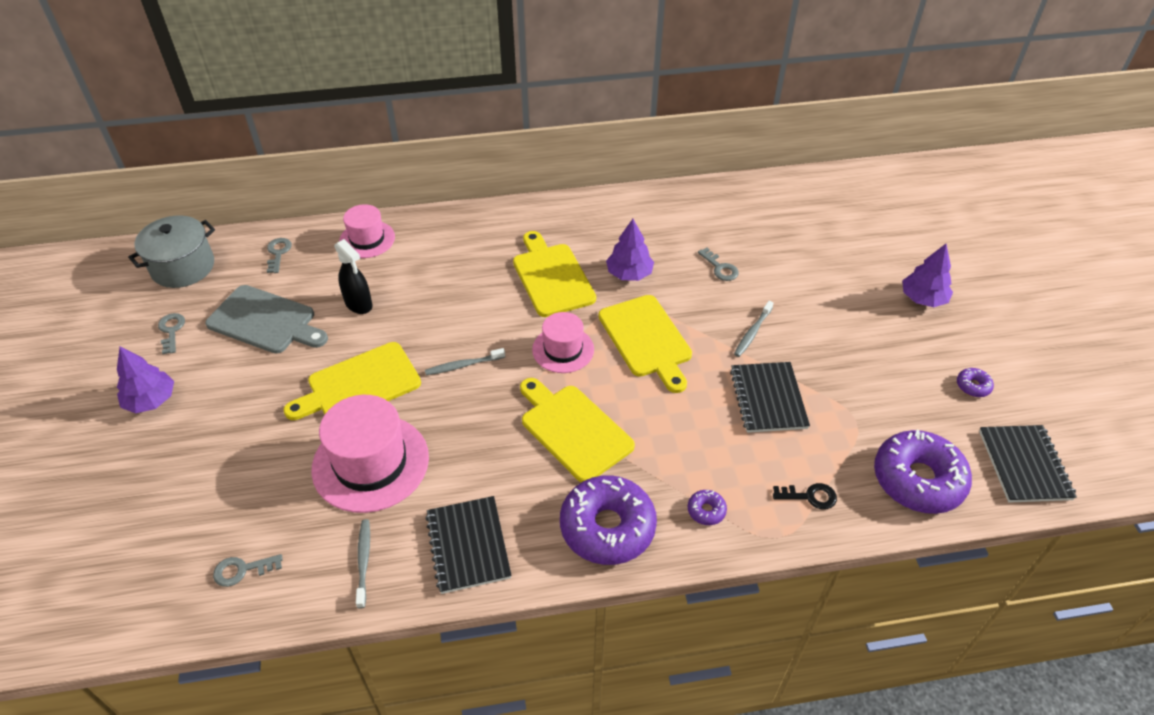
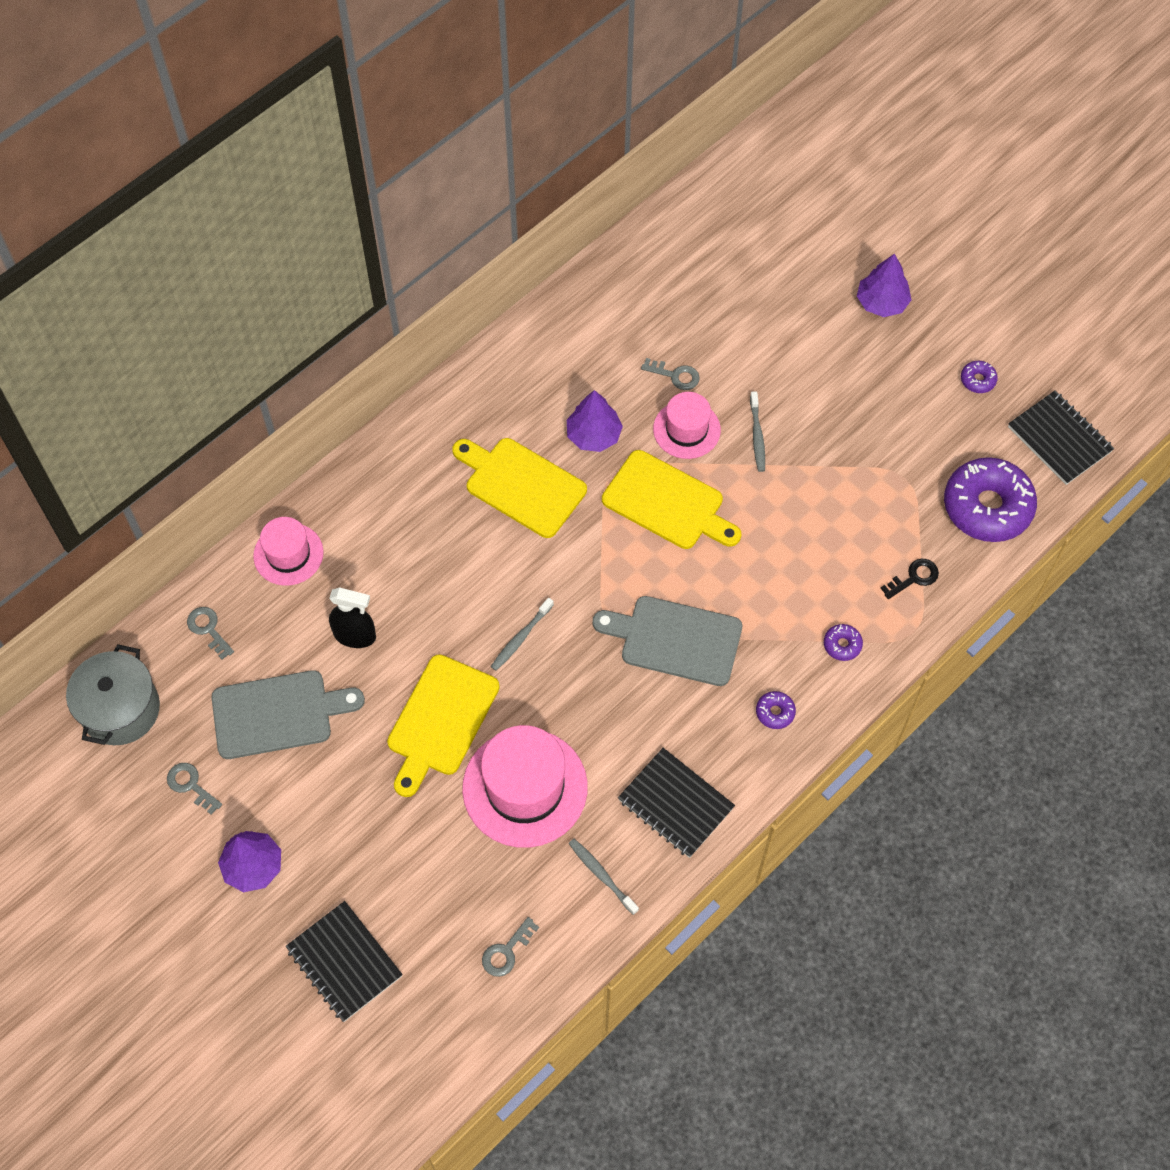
camera: 35 degrees left, 15 degrees up
yellow cutting board [520,378,635,482] -> grey cutting board [593,596,742,686]
pink hat [532,312,594,373] -> pink hat moved to [653,392,721,459]
purple donut [560,475,657,565] -> purple donut [756,691,796,729], size x0.41
black notebook [730,362,810,433] -> black notebook moved to [286,901,403,1022]

